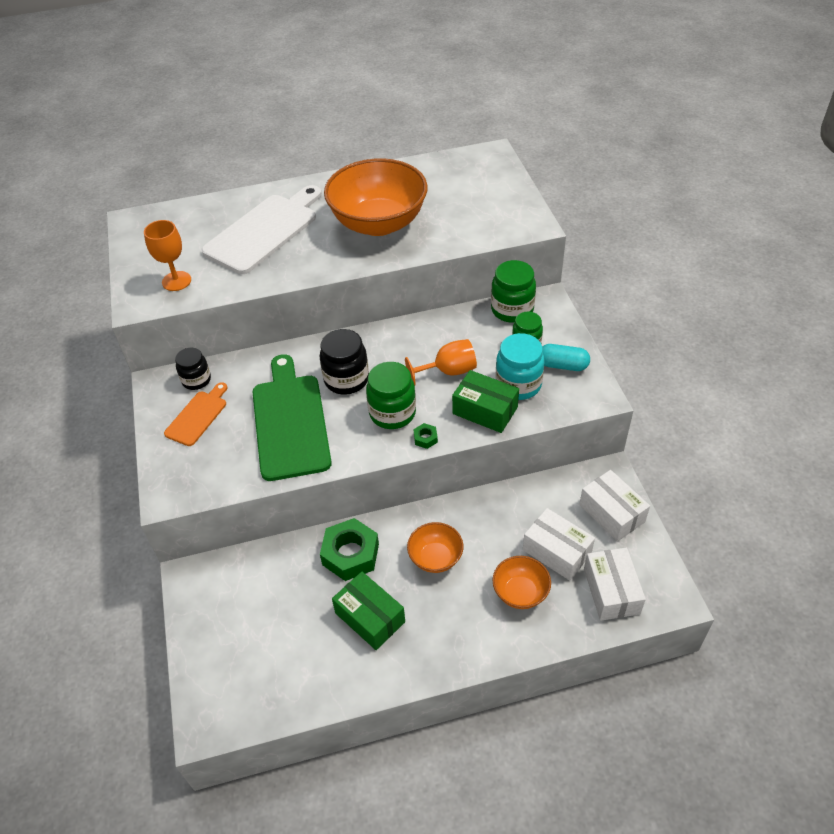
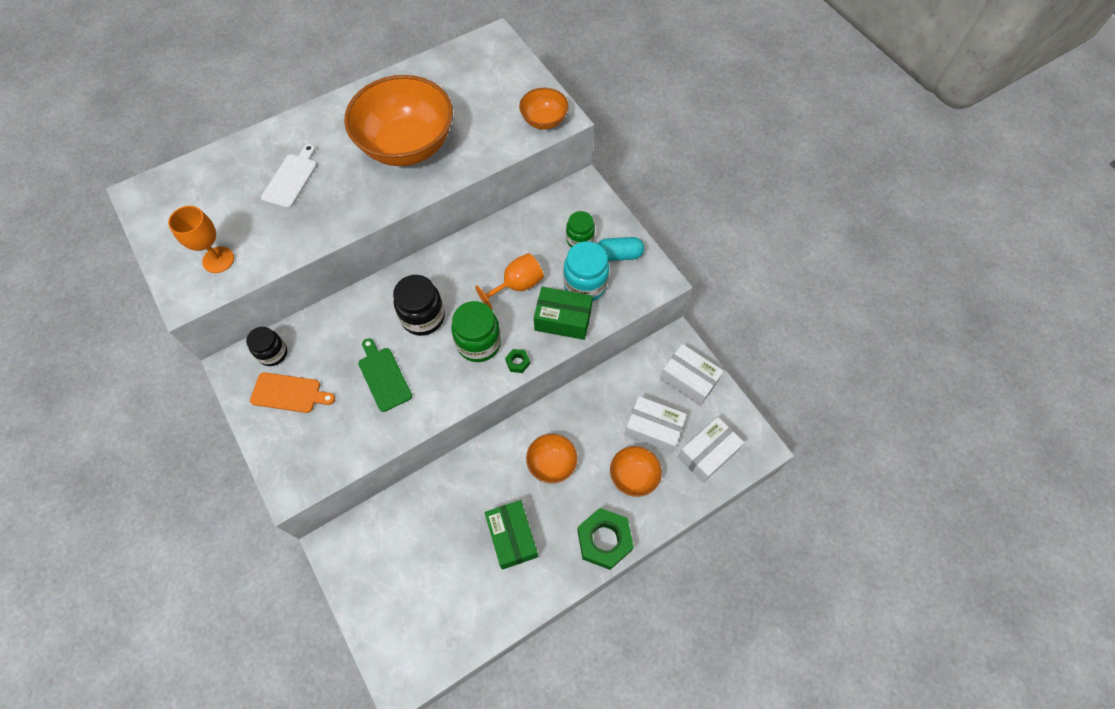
camera: 20 degrees left, 15 degrees up
orange cutting board [164,382,227,446] -> orange cutting board turned 90 degrees clockwise [250,372,335,413]
white cutting board [202,185,322,274] -> white cutting board [261,144,317,209], size x0.52
green cutting board [253,354,332,481] -> green cutting board [358,338,412,412], size x0.52
green nut [320,518,379,581] -> green nut moved to [577,508,634,570]
green box [332,572,405,650] -> green box turned 45 degrees clockwise [484,500,538,570]
green jar [491,260,536,323] -> none
white box [584,547,646,621] -> white box turned 75 degrees clockwise [678,417,744,483]
none -> orange bowl [519,88,569,130]

